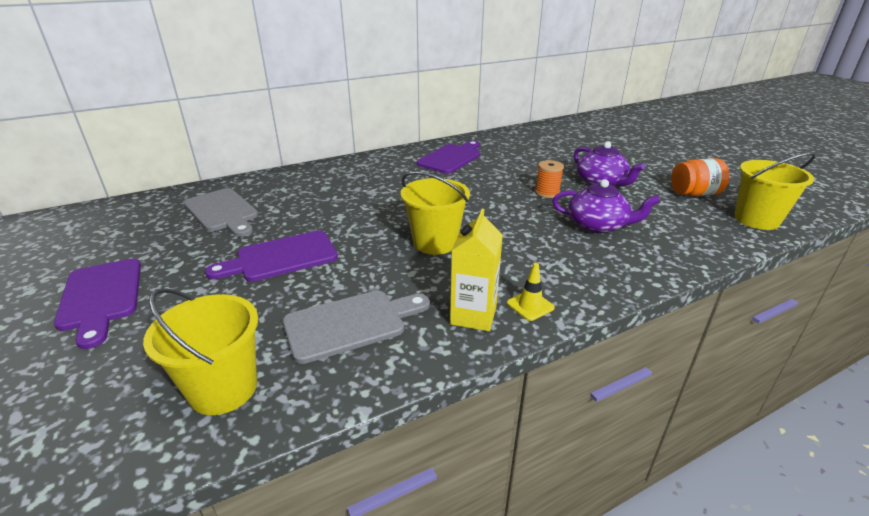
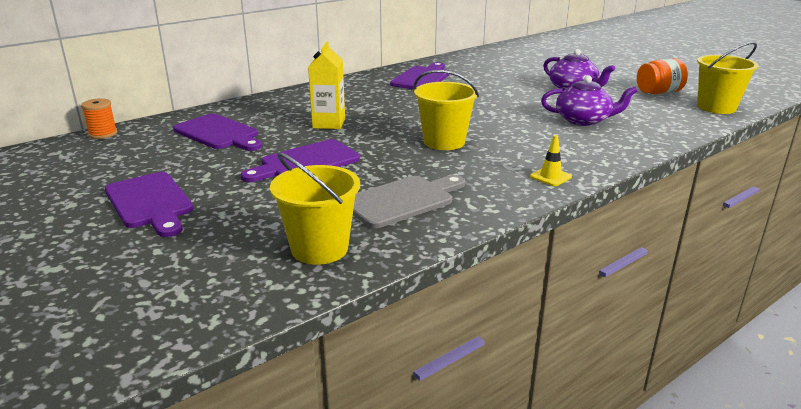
camera: 10 degrees left, 5 degrees down
grey cutting board [184,188,258,237] -> purple cutting board [173,114,262,151]
yellow carton [450,209,503,331] -> yellow carton moved to [308,42,345,129]
orange spool [535,160,564,198] -> orange spool moved to [81,98,117,139]

